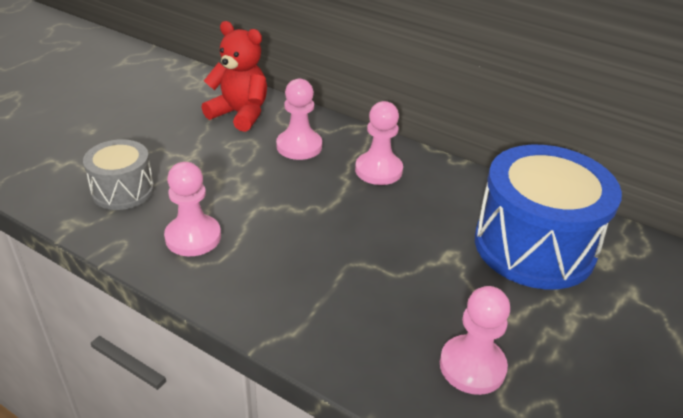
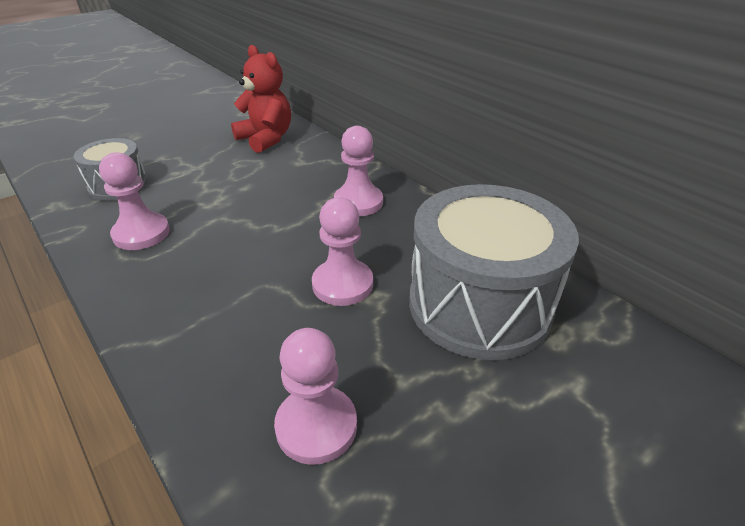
camera: 20 degrees right, 0 degrees up
pink pawn [276,79,322,160] -> pink pawn moved to [312,197,373,306]
blue drum [475,145,622,289] -> grey drum [409,184,579,360]

